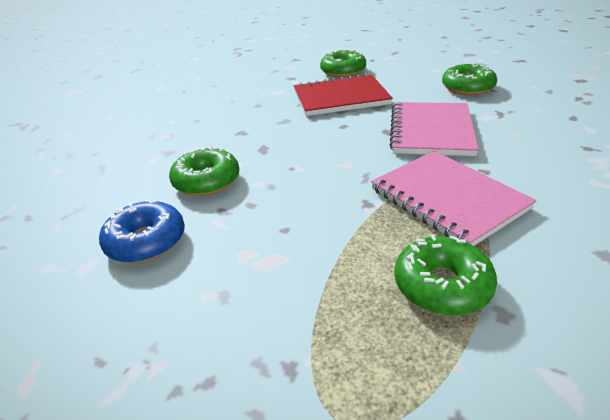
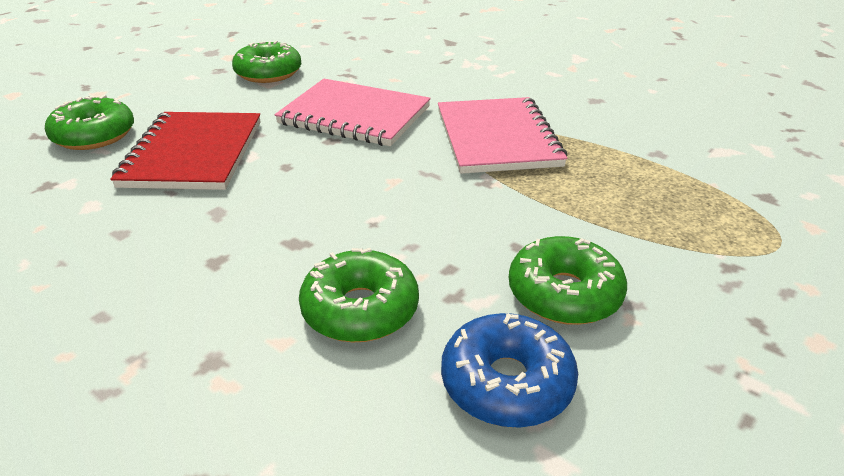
camera: 80 degrees left, 0 degrees up
pink notebook [371,151,536,246] -> pink notebook turned 75 degrees counterclockwise [438,97,567,174]
green donut [394,234,497,316] -> green donut moved to [509,236,627,325]

